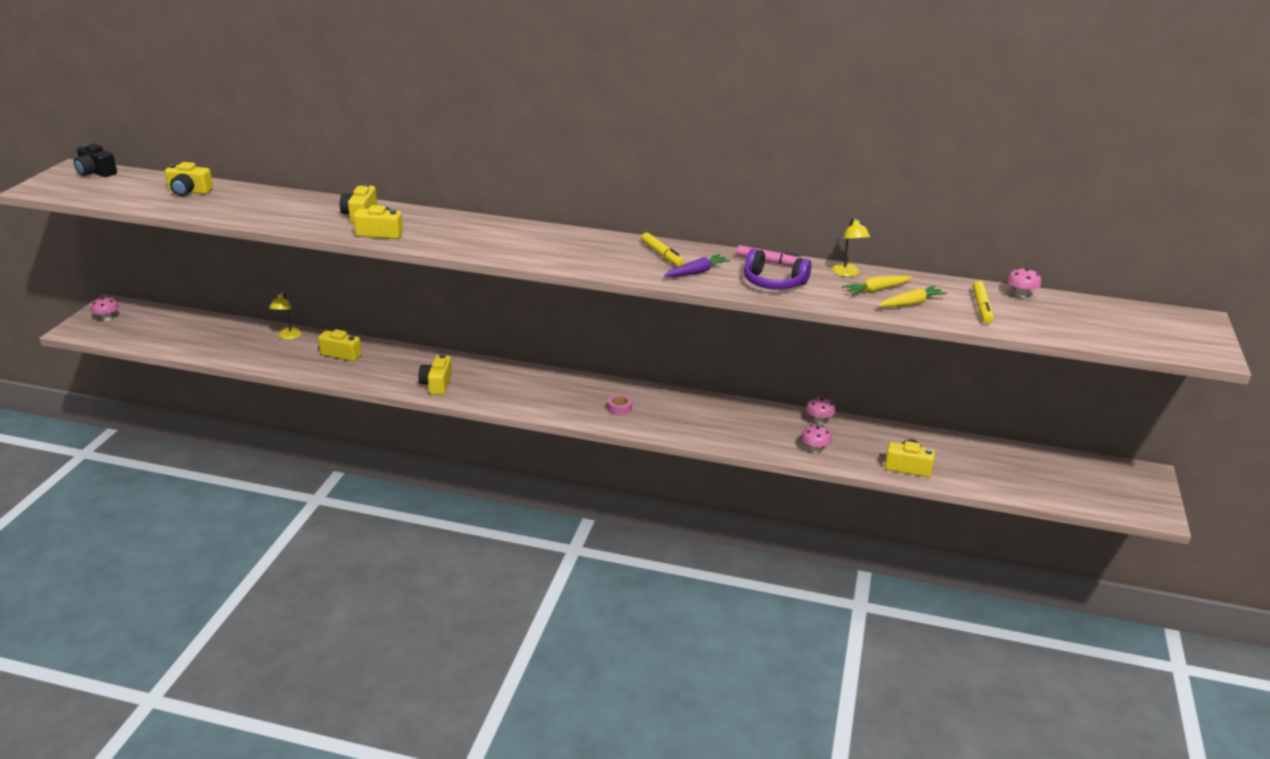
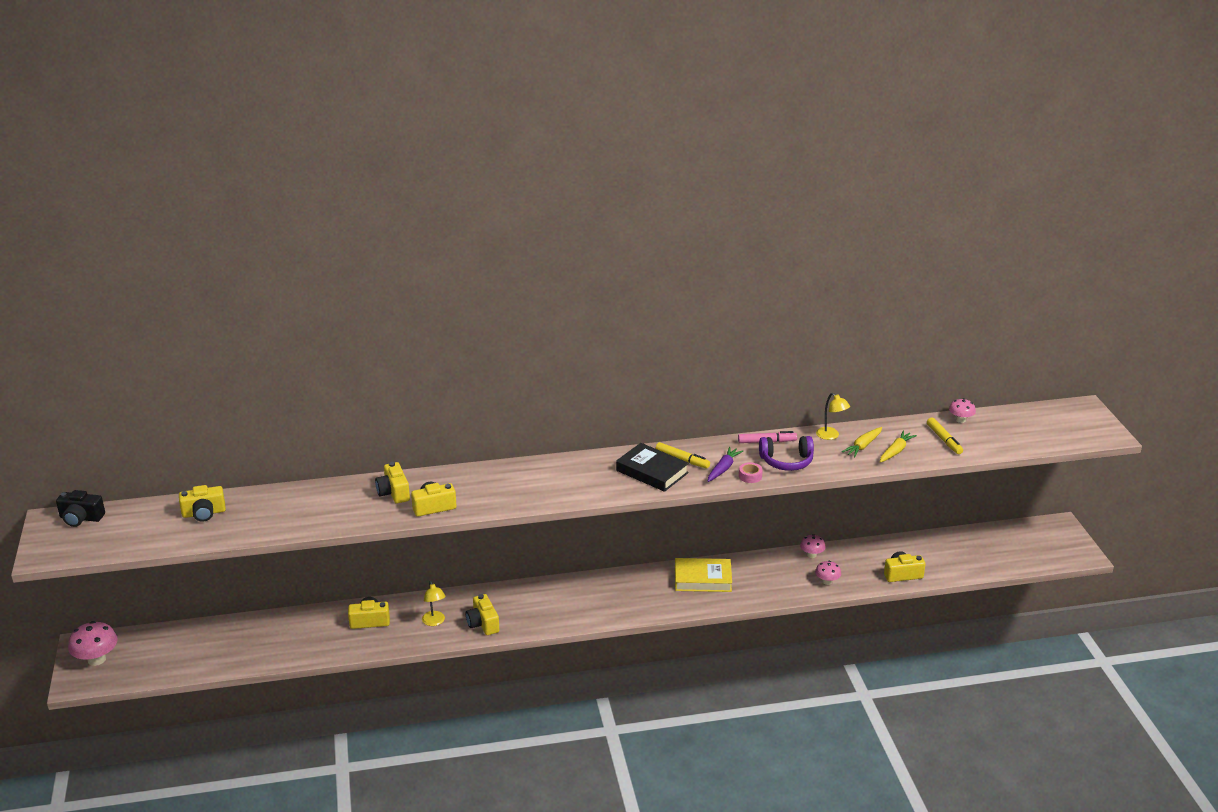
camera: 25 degrees left, 0 degrees up
pink mushroom [91,297,119,321] -> pink mushroom [68,621,118,666], size x1.70
yellow lamp [269,292,302,340] -> yellow lamp moved to [422,581,446,626]
pink tape [607,394,632,416] -> pink tape moved to [739,462,763,483]
none -> black book [616,443,689,492]
none -> yellow book [675,558,732,592]

